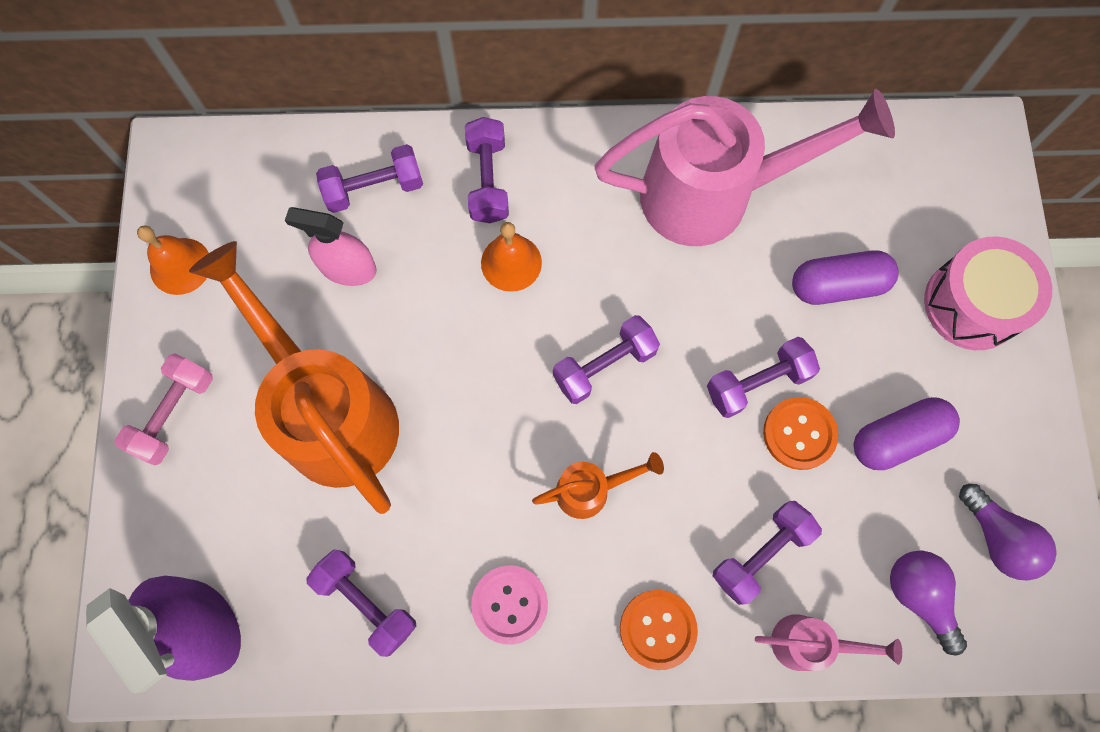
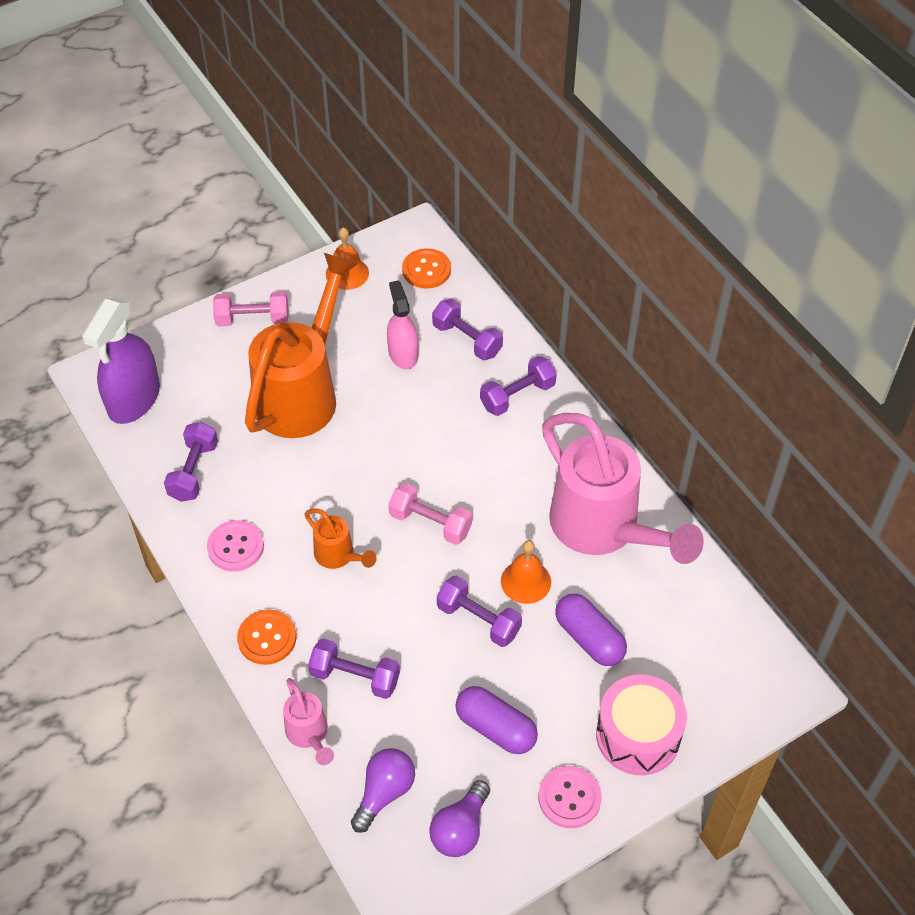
camera: 60 degrees right, 20 degrees down
orange bell [481,222,542,292] -> orange bell moved to [501,540,551,604]
purple dumbbell [553,315,660,404] -> pink dumbbell [389,483,472,545]
orange button [763,397,838,470] -> orange button moved to [402,248,451,288]
none -> pink button [538,766,601,828]

